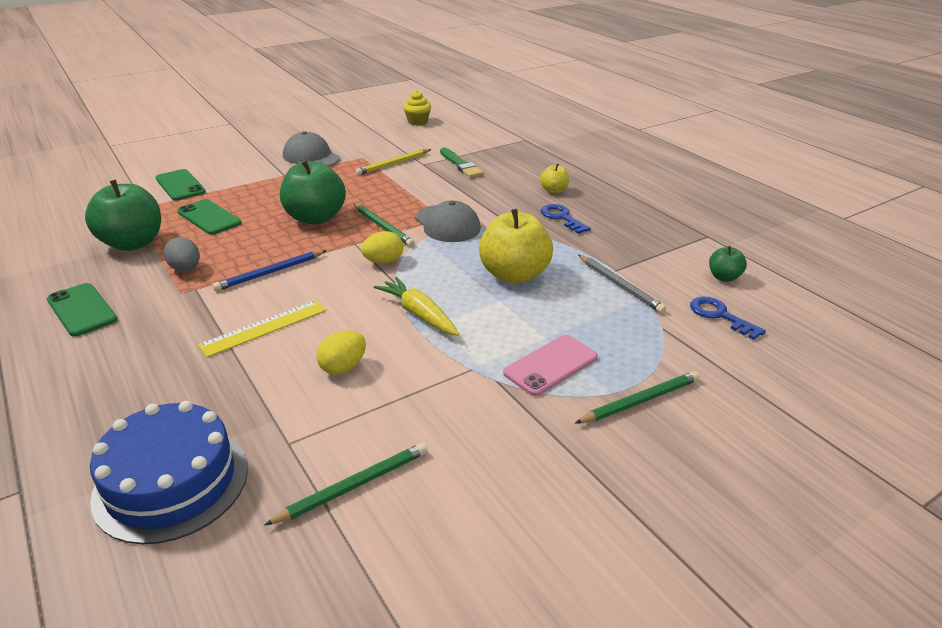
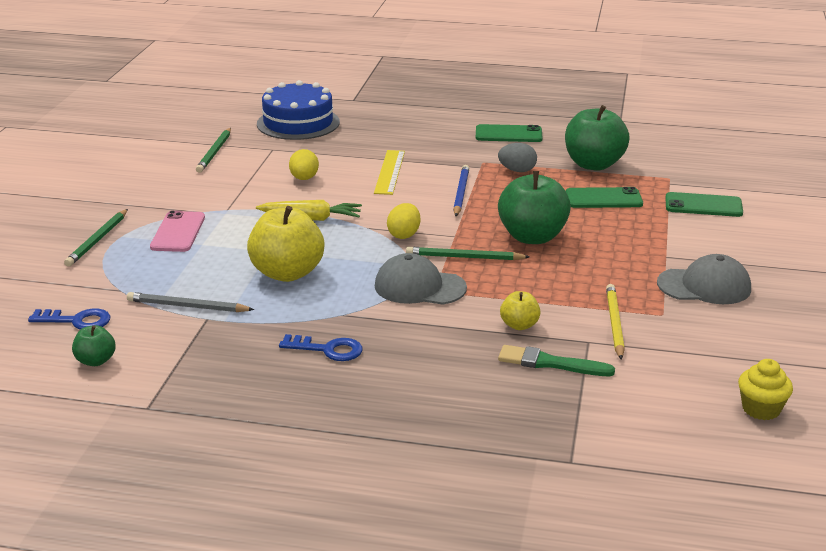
camera: 135 degrees right, 5 degrees down
yellow apple [540,164,569,194] -> yellow apple moved to [500,291,541,330]

